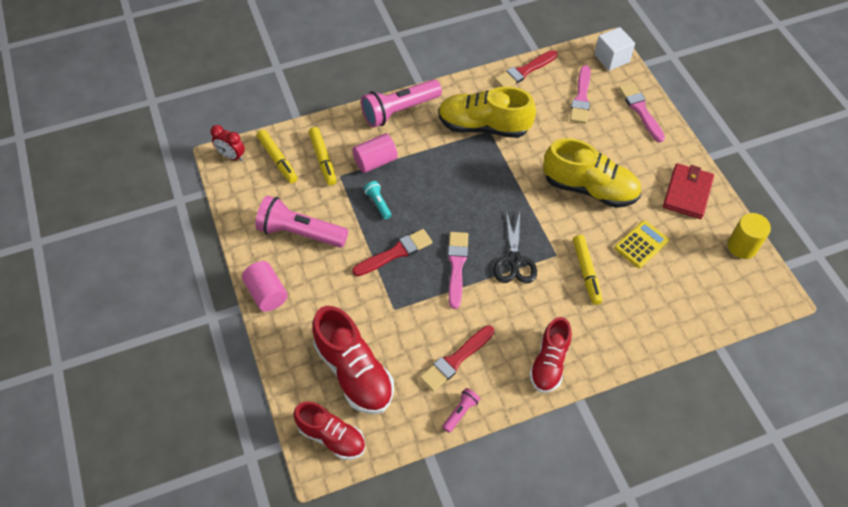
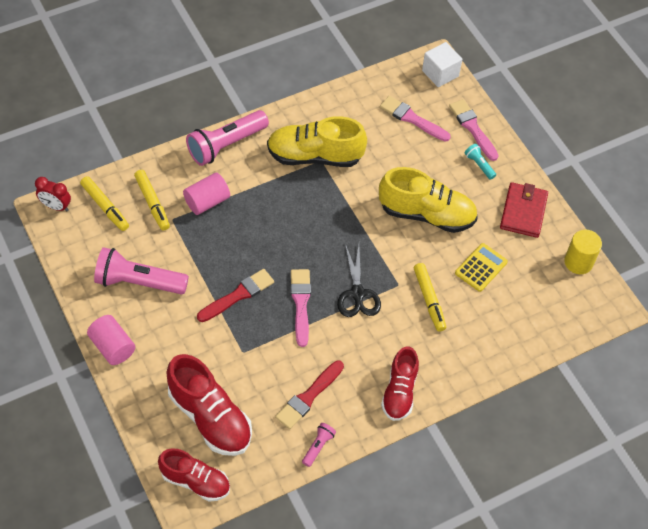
camera: 10 degrees left, 0 degrees up
turquoise flashlight [364,181,392,219] -> turquoise flashlight moved to [465,144,496,180]
red brush [495,50,558,87] -> none
pink brush [570,65,591,124] -> pink brush turned 120 degrees clockwise [380,96,451,142]

